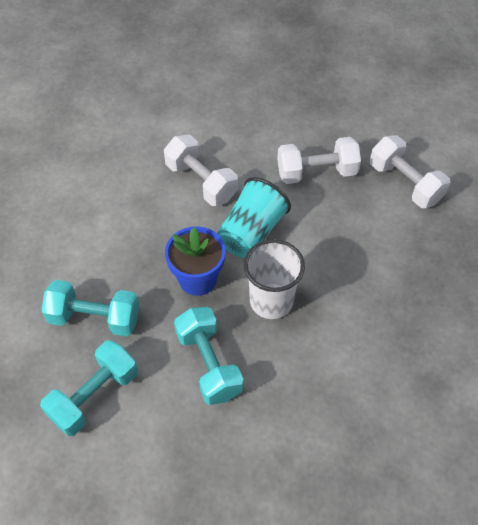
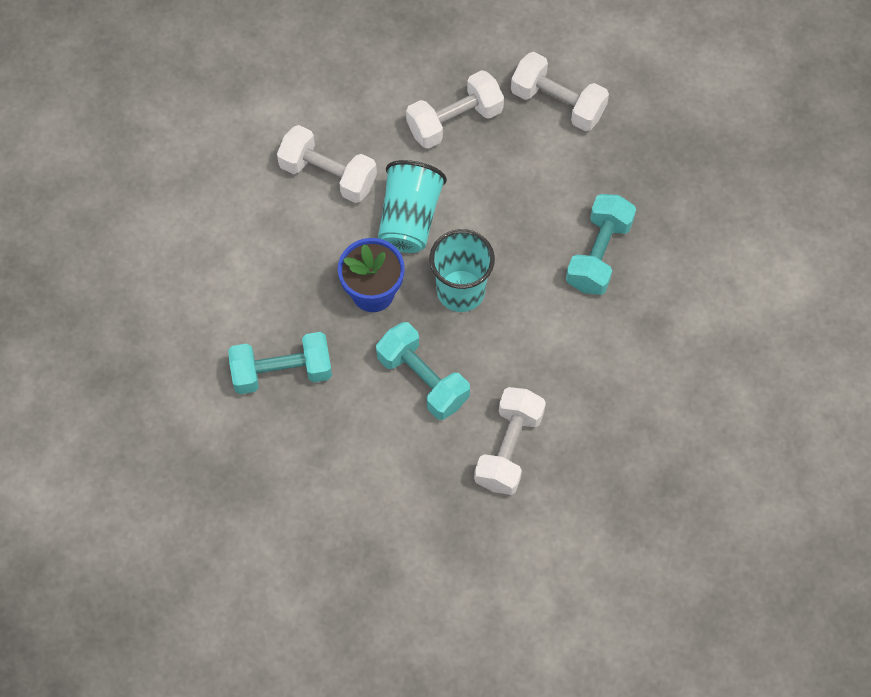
camera: 20 degrees left, 10 degrees up
turquoise dumbbell [40,340,138,436] -> turquoise dumbbell moved to [566,194,636,295]
white cup [244,239,305,319] -> turquoise cup [429,229,495,312]
none -> white dumbbell [474,387,546,495]

